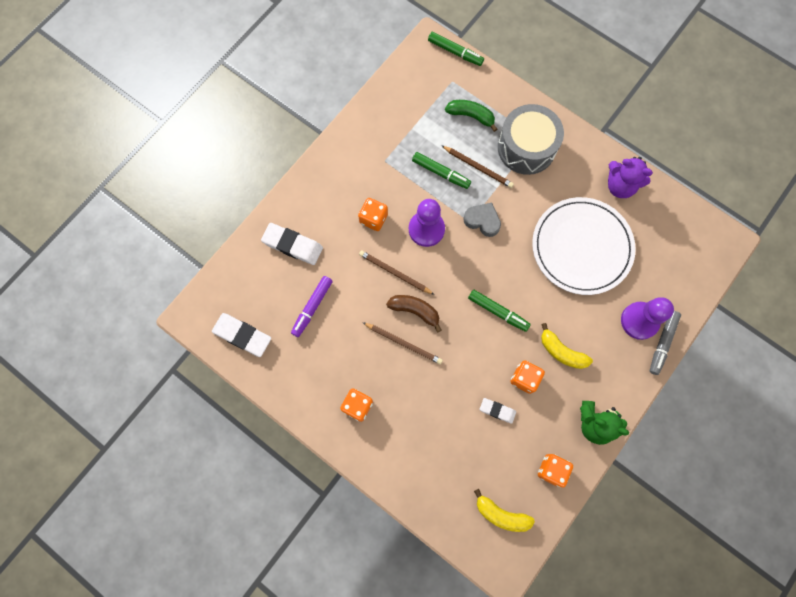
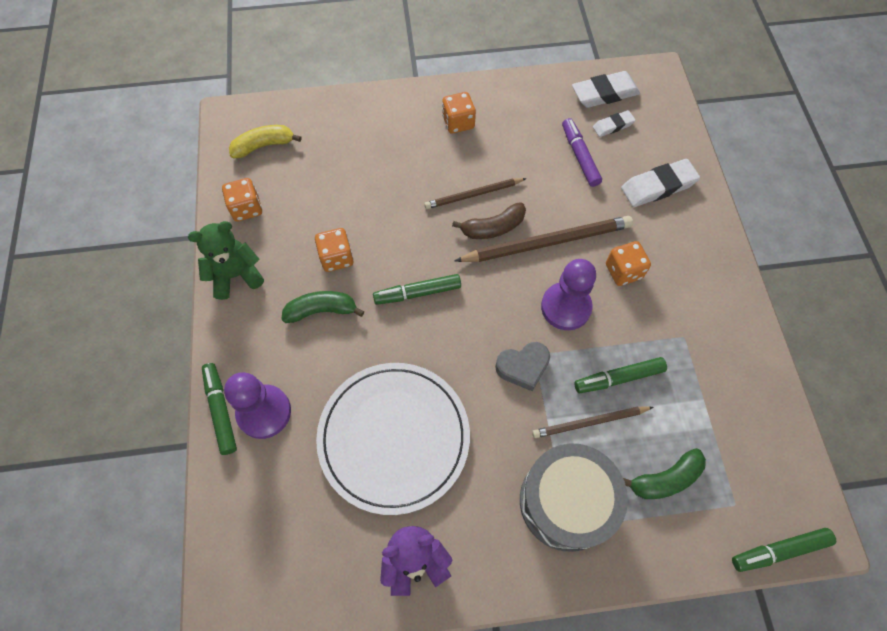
camera: 135 degrees right, 10 degrees down
brown pencil [359,250,434,295] -> brown pencil [455,216,633,262], size x1.66
white eraser [480,398,516,424] -> white eraser moved to [593,110,636,137]
yellow banana [541,323,593,369] -> green banana [281,291,365,323]
grey marker [649,311,681,375] -> green marker [202,363,237,455]

